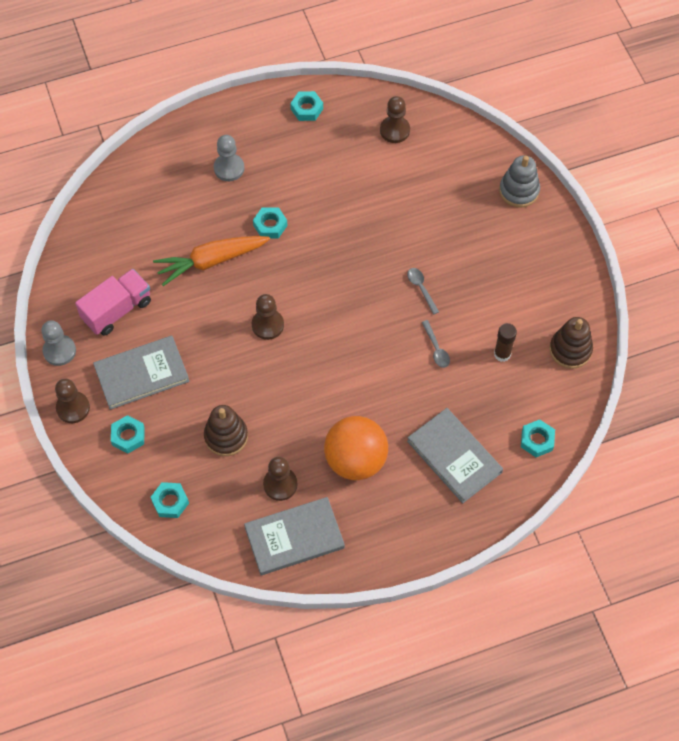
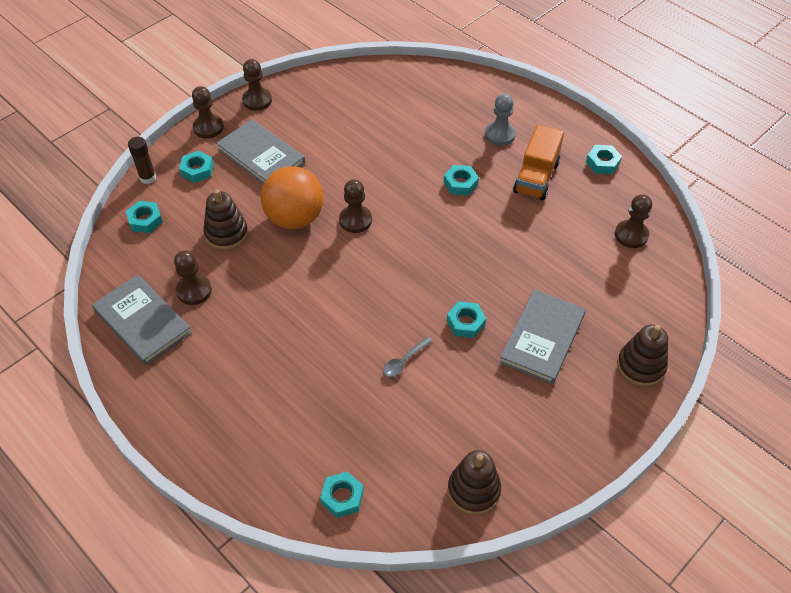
camera: 65 degrees right, 10 degrees down
grey pawn [41,320,76,366] -> brown pawn [242,59,272,111]
pink truck [75,269,151,336] -> none
orange carrot [153,236,270,286] -> none
orange ball [324,416,388,480] -> orange ball moved to [261,166,324,229]
grey spoon [407,268,439,315] -> turquoise nut [447,301,486,338]
grey book [407,408,503,503] -> grey book moved to [499,289,586,384]
brown glue stick [494,323,517,362] -> brown glue stick moved to [128,137,156,184]
grey stacking toy [499,155,540,207] -> brown stacking toy [617,325,668,387]
none -> orange truck [513,125,564,201]

